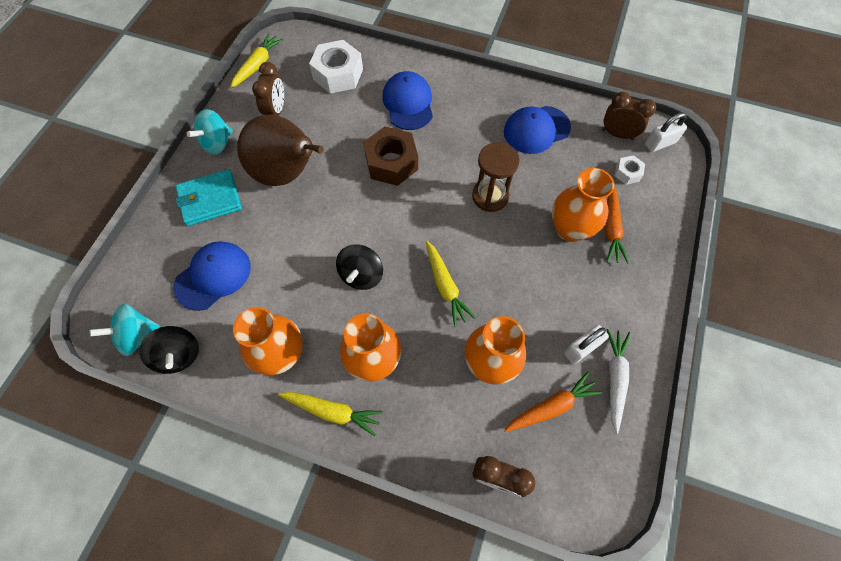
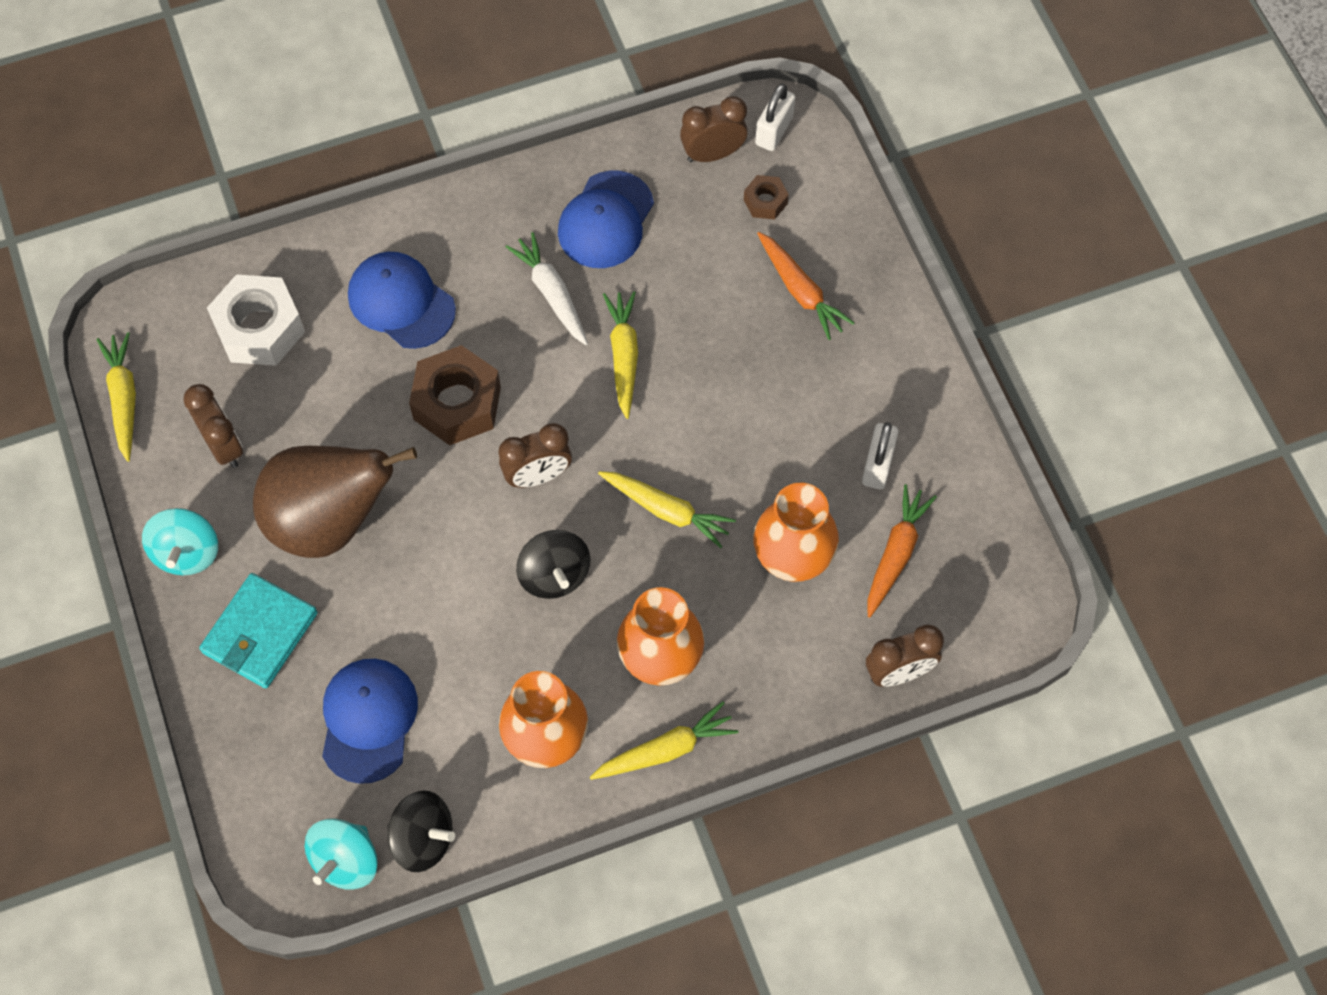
camera: 40 degrees left, 0 degrees up
brown hourglass [472,142,520,212] -> yellow carrot [603,291,638,419]
orange vase [552,168,615,242] -> none
white carrot [606,329,630,434] -> white carrot moved to [506,232,588,346]
white nut [615,155,645,185] -> brown nut [744,175,789,219]
none -> brown clock [498,423,572,488]

